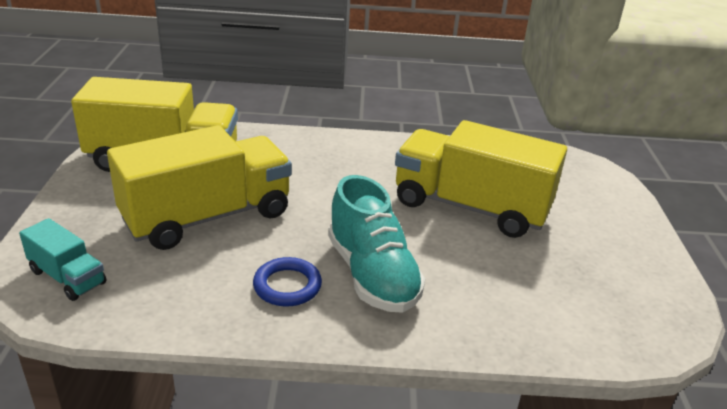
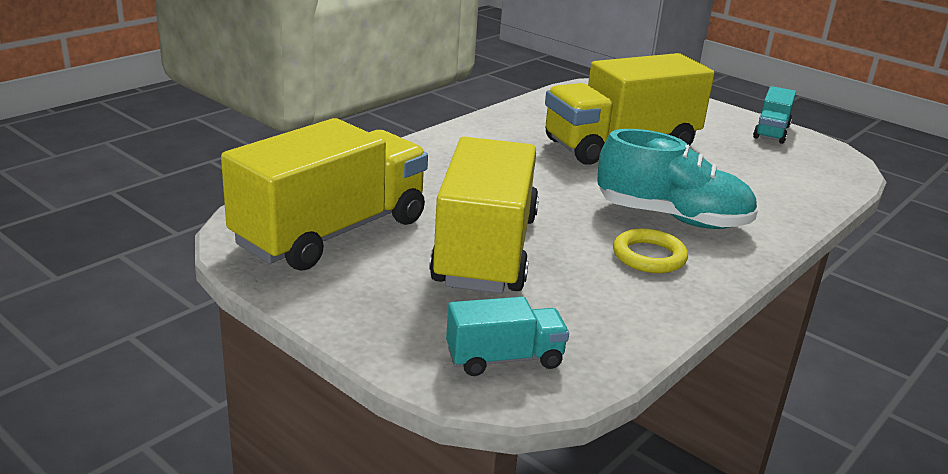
camera: 50 degrees left, 5 degrees down
blue ring [253,257,322,307] -> yellow ring [613,229,688,273]
none -> turquoise truck [753,86,796,144]

